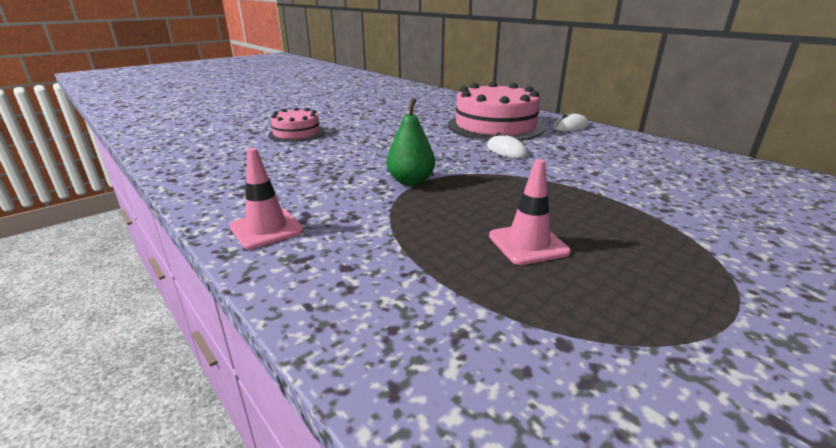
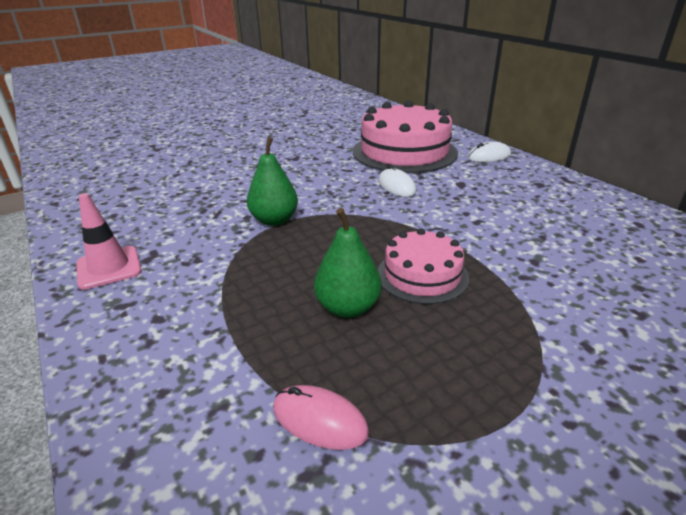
camera: 10 degrees right, 5 degrees up
pink cake [268,107,325,142] -> pink cake moved to [378,228,469,304]
pink traffic cone [489,159,571,265] -> green pear [314,208,382,318]
none -> pink mouse [273,385,369,450]

